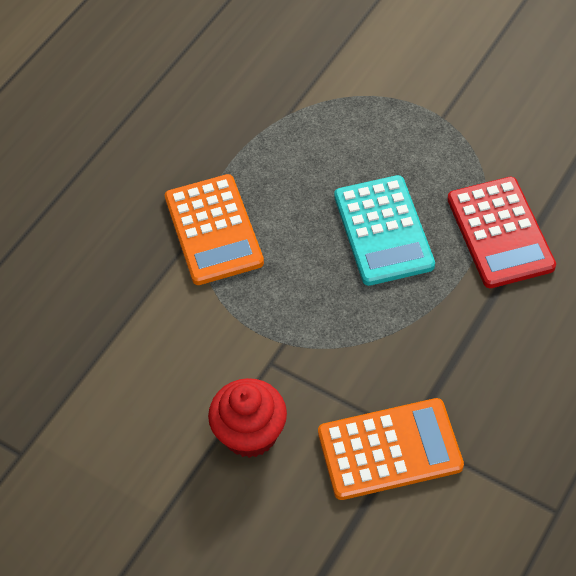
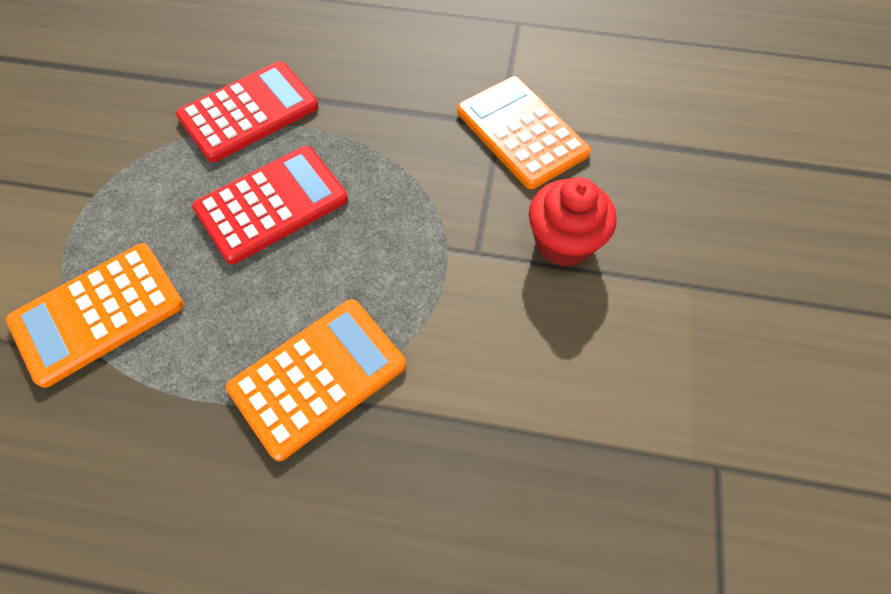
camera: 115 degrees left, 5 degrees up
turquoise calculator [334,175,435,286] -> red calculator [192,146,348,264]
none -> orange calculator [6,243,184,388]

